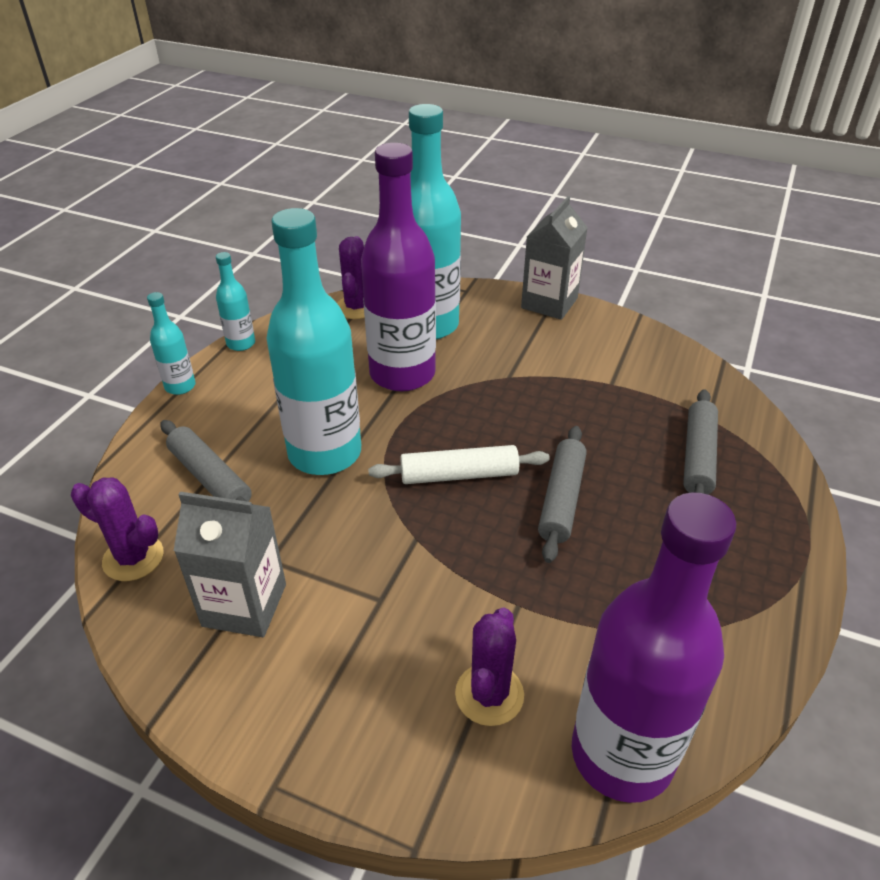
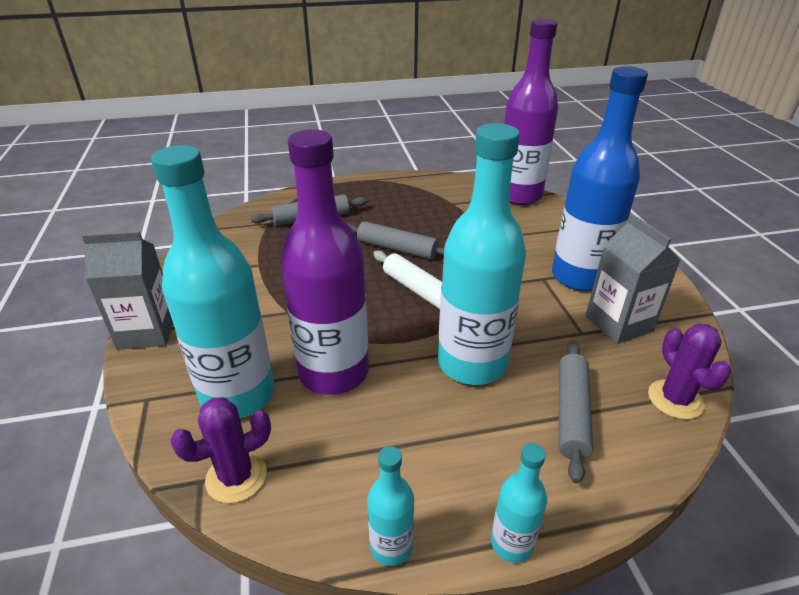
camera: 125 degrees left, 5 degrees down
purple cactus [455,607,524,726] -> none
grey rolling pin [538,426,587,563] -> grey rolling pin turned 45 degrees clockwise [347,221,444,260]
none -> blue bottle [552,66,648,291]

